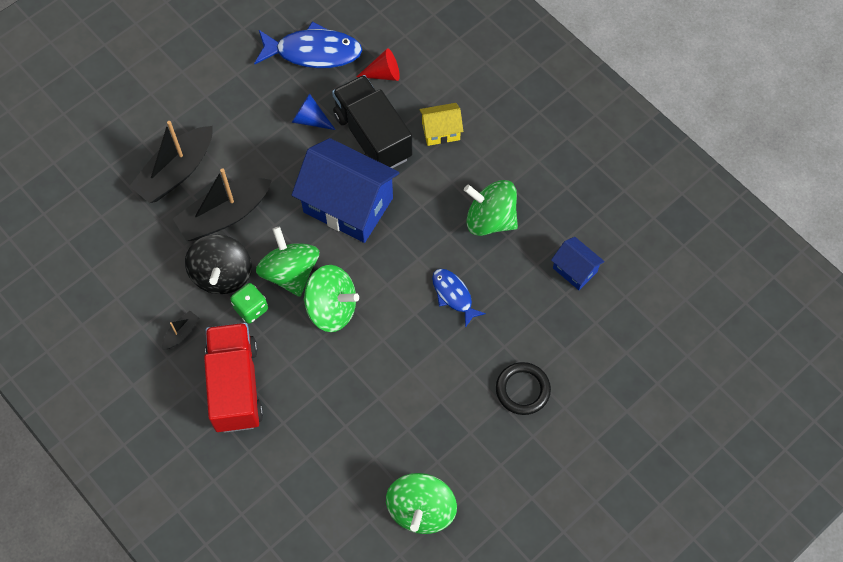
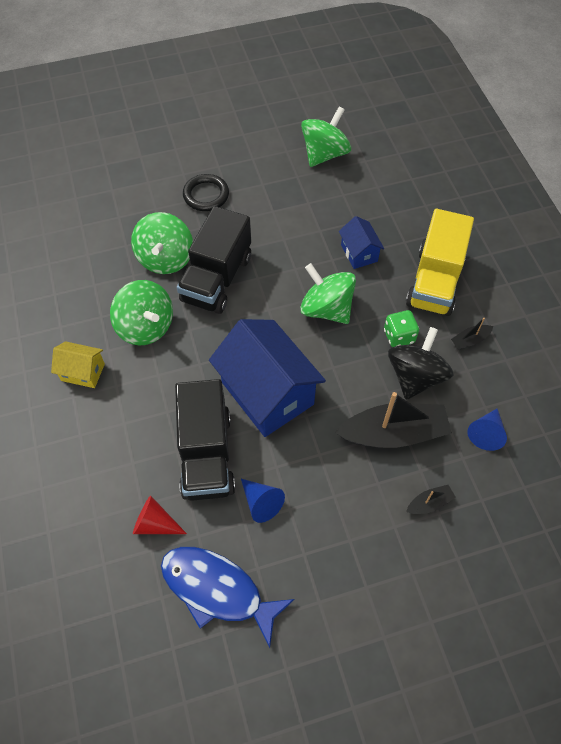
camera: 155 degrees left, 5 degrees down
black boat [129,121,213,203] -> black boat [406,485,455,514], size x0.44
red truck [204,323,263,433] -> yellow truck [406,209,474,316]
green spinning top [256,227,319,297] -> green spinning top moved to [131,212,193,274]
yellow house [419,103,463,146] -> yellow house moved to [51,341,105,388]
blue fish [432,269,486,328] -> black truck [177,206,251,314]
blue house [551,237,605,290] -> blue house moved to [339,216,384,269]
none -> blue cone [467,409,507,451]

